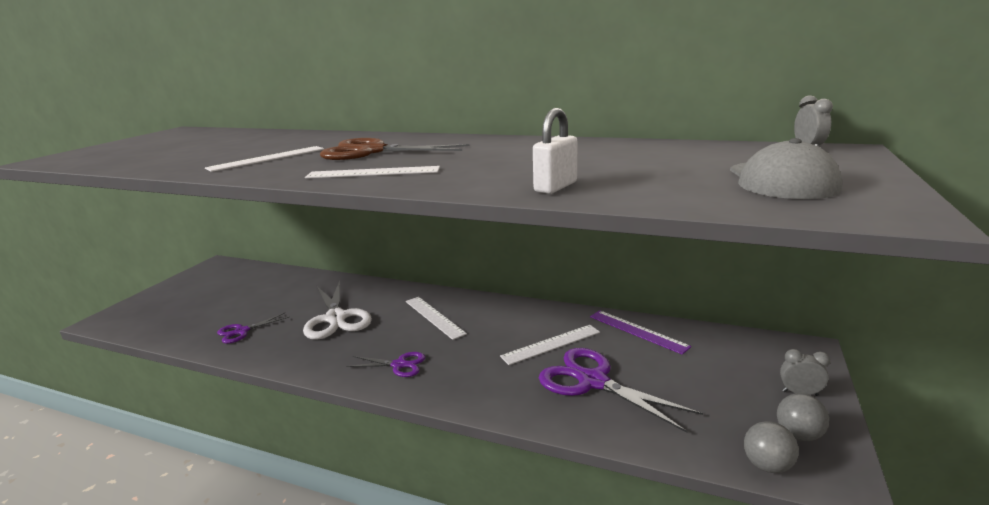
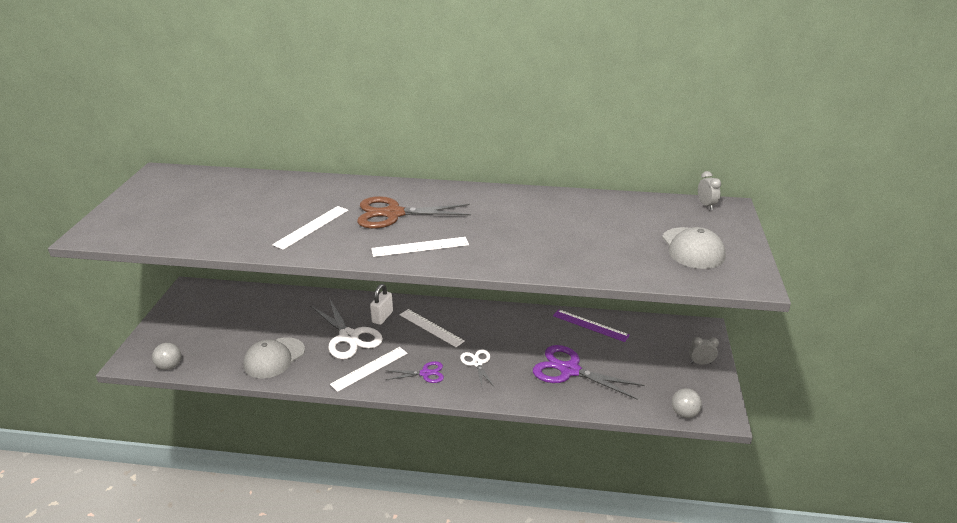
camera: 15 degrees left, 10 degrees up
purple scissors [217,312,289,343] -> grey cap [243,337,305,378]
white ruler [500,325,600,365] -> white ruler moved to [330,347,408,392]
white padlock [533,108,578,194] -> white padlock moved to [370,284,393,325]
grey ball [777,393,829,441] -> grey ball moved to [152,343,181,370]
none -> white scissors [460,349,495,388]

